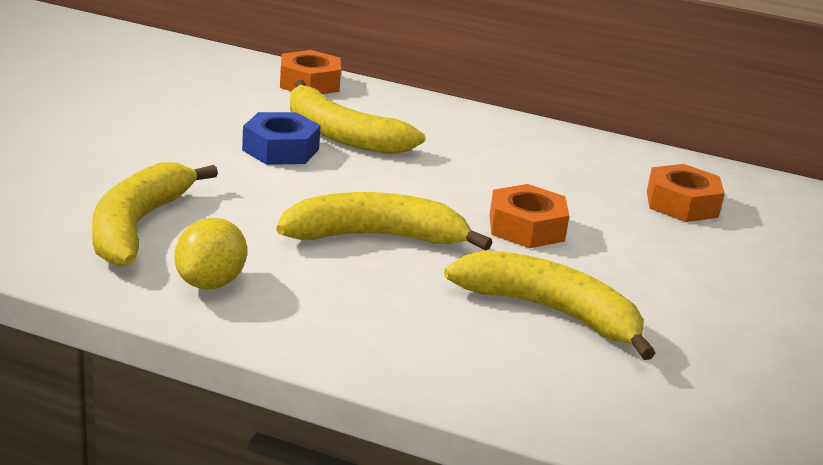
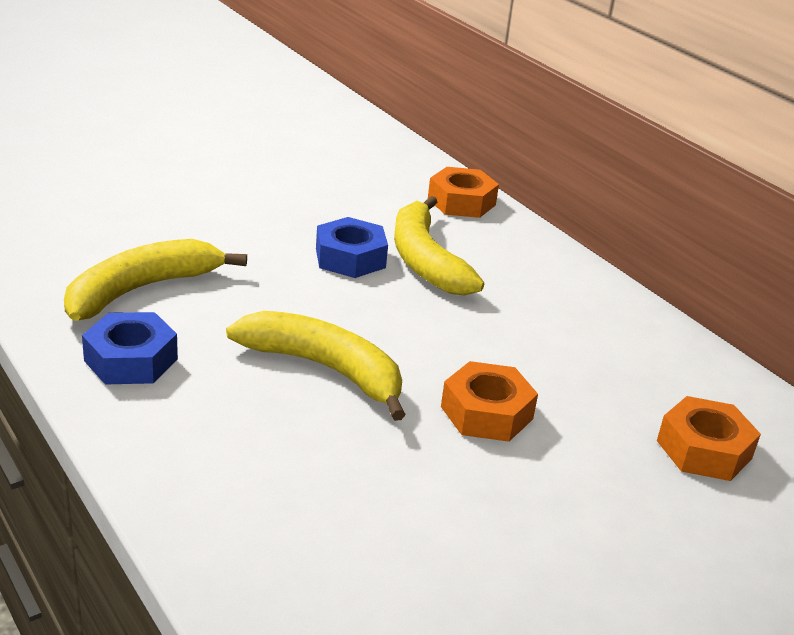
camera: 35 degrees right, 5 degrees up
yellow lemon [174,218,247,289] -> blue nut [82,312,178,385]
yellow banana [444,250,656,360] -> none

